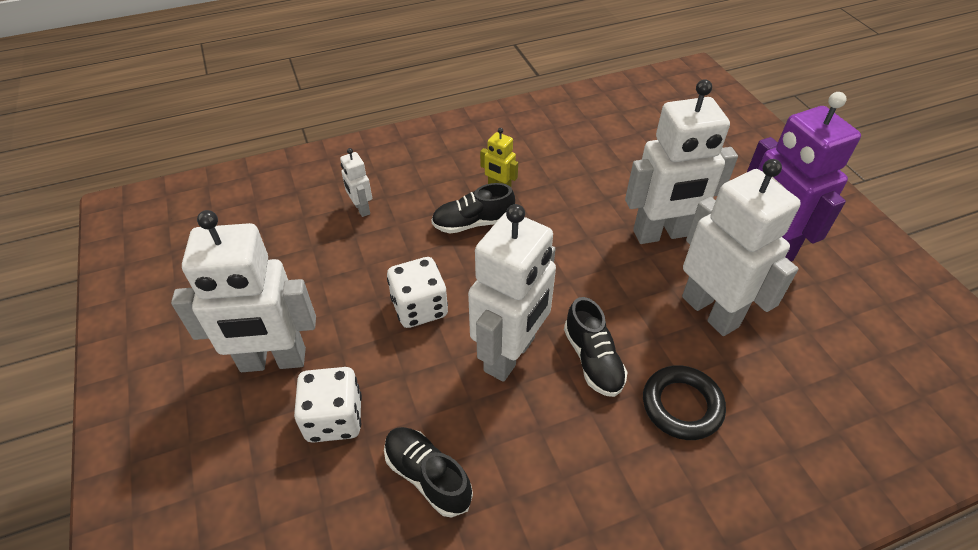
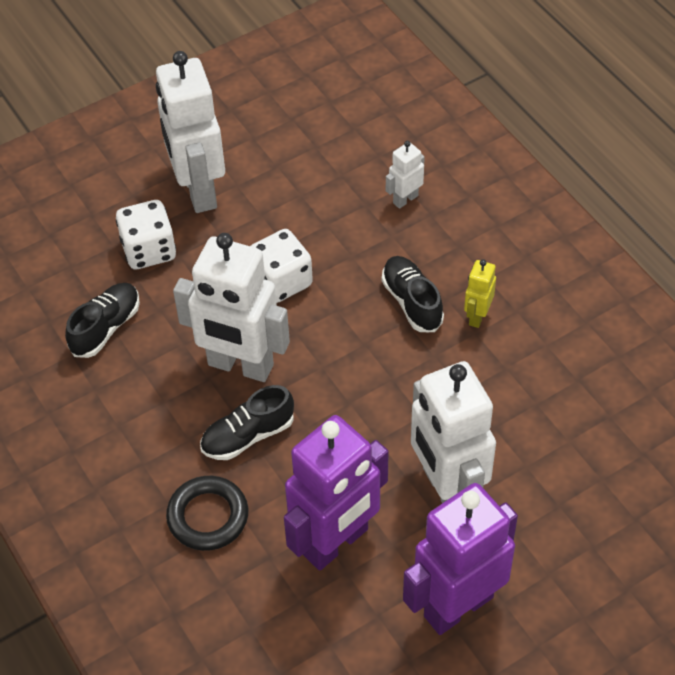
camera: 80 degrees right, 5 degrees up
white robot [682,159,801,336] -> purple robot [284,415,388,571]

